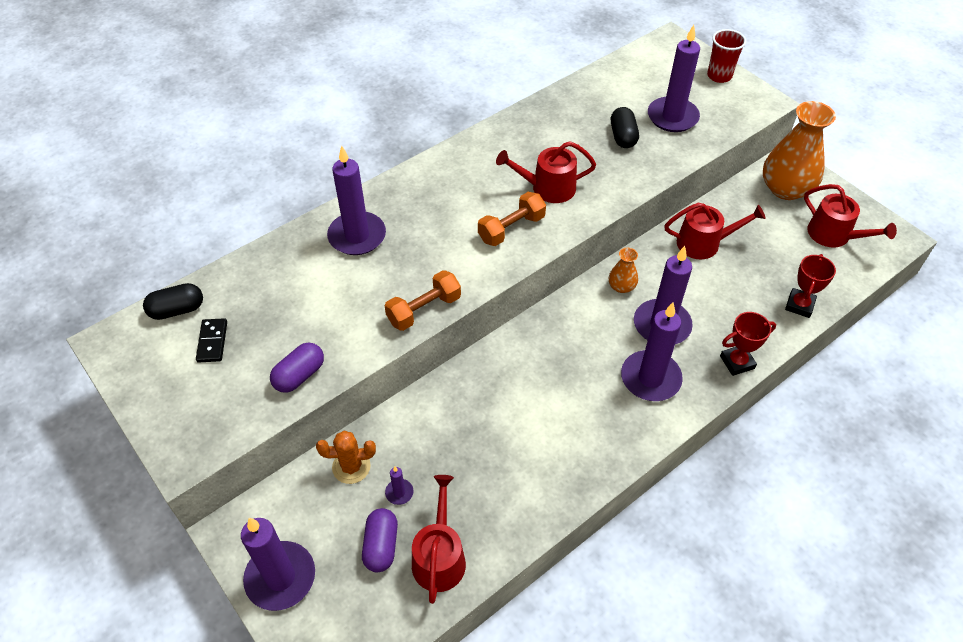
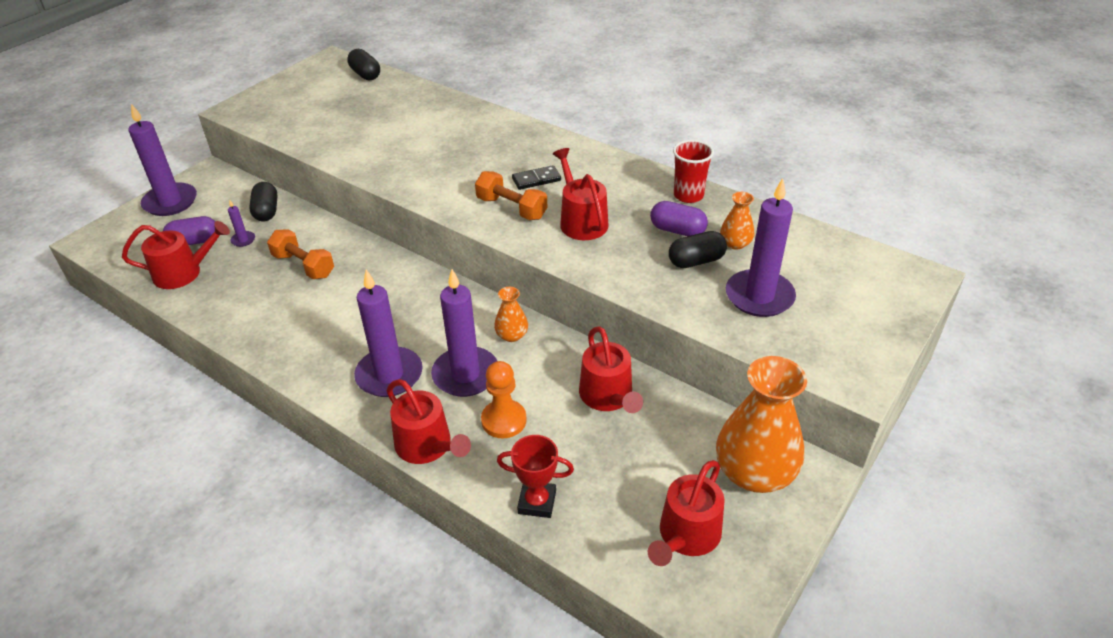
camera: 75 degrees right, 10 degrees down
black domino [196,318,227,363] -> black domino moved to [512,165,561,190]
purple capsule [270,343,324,393] -> purple capsule moved to [650,201,708,236]
orange cactus [316,430,376,484] -> black capsule [249,182,277,221]
purple candle [327,145,386,255] -> none
orange dumbbell [385,270,461,331] -> orange dumbbell moved to [267,229,334,279]
red cup [707,29,746,83] -> red cup moved to [673,140,714,203]
red trophy [720,312,776,376] -> red watering can [387,379,471,464]
none -> orange pawn [481,361,527,438]
none -> orange vase [720,192,754,250]

